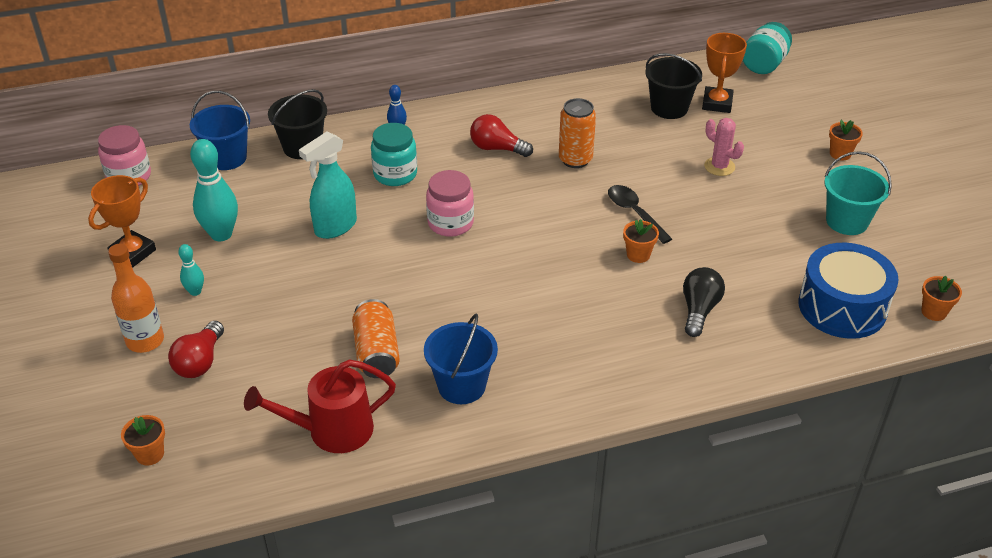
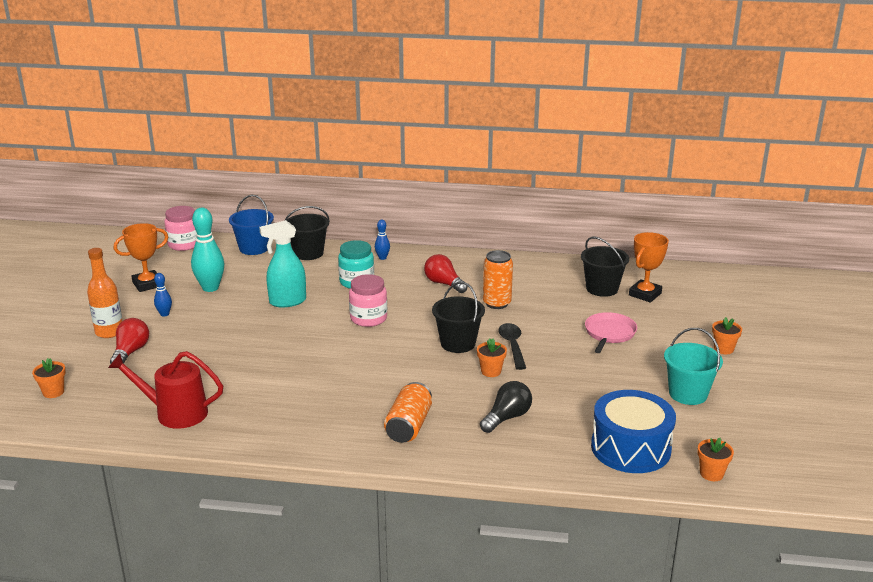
camera: 25 degrees right, 15 degrees down
red light bulb [168,321,224,378] -> red light bulb turned 150 degrees clockwise [110,318,149,364]
turquoise bowling pin [178,244,204,296] -> blue bowling pin [154,273,172,317]
orange can [352,299,400,378] -> orange can moved to [384,382,432,443]
blue bucket [424,314,498,404] -> none
pink cactus [704,118,744,176] -> pink pan [585,312,637,353]
turquoise jar [743,22,792,74] -> none
none -> black bucket [432,282,485,353]

